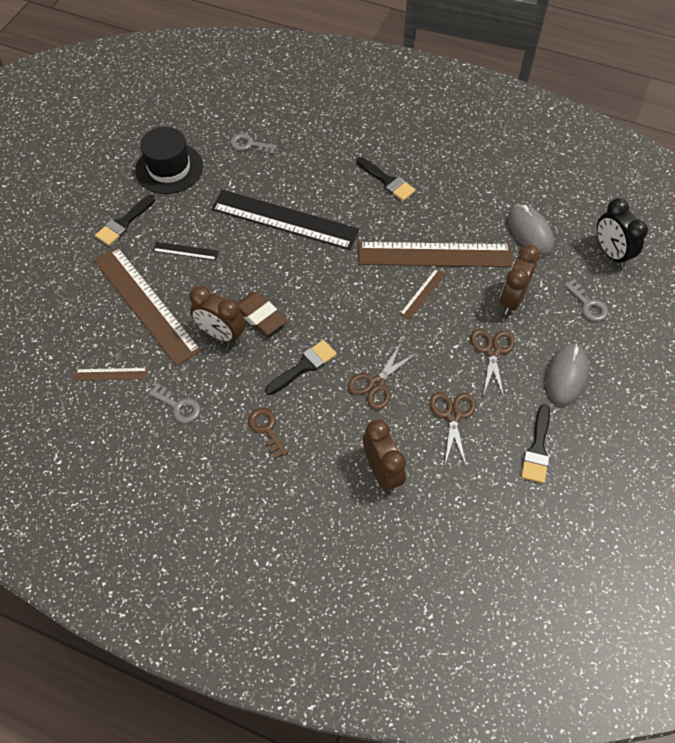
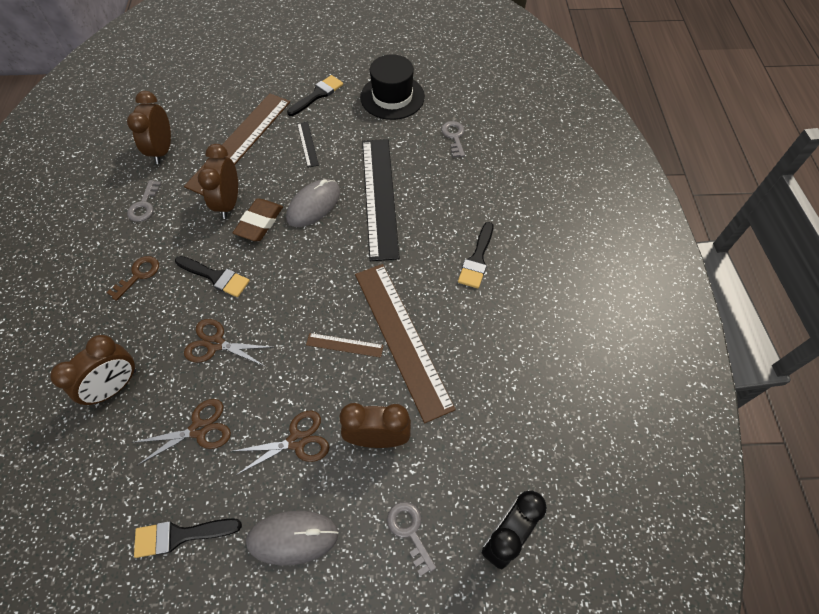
camera: 65 degrees right, 0 degrees up
brown ruler [74,368,147,381] -> brown clock [127,91,171,164]
black brush [95,195,155,246] -> black brush turned 120 degrees clockwise [287,75,343,116]
grey mouse [508,204,554,255] -> grey mouse moved to [286,179,340,227]
grey key [564,279,608,322] -> grey key turned 120 degrees clockwise [387,502,436,576]

